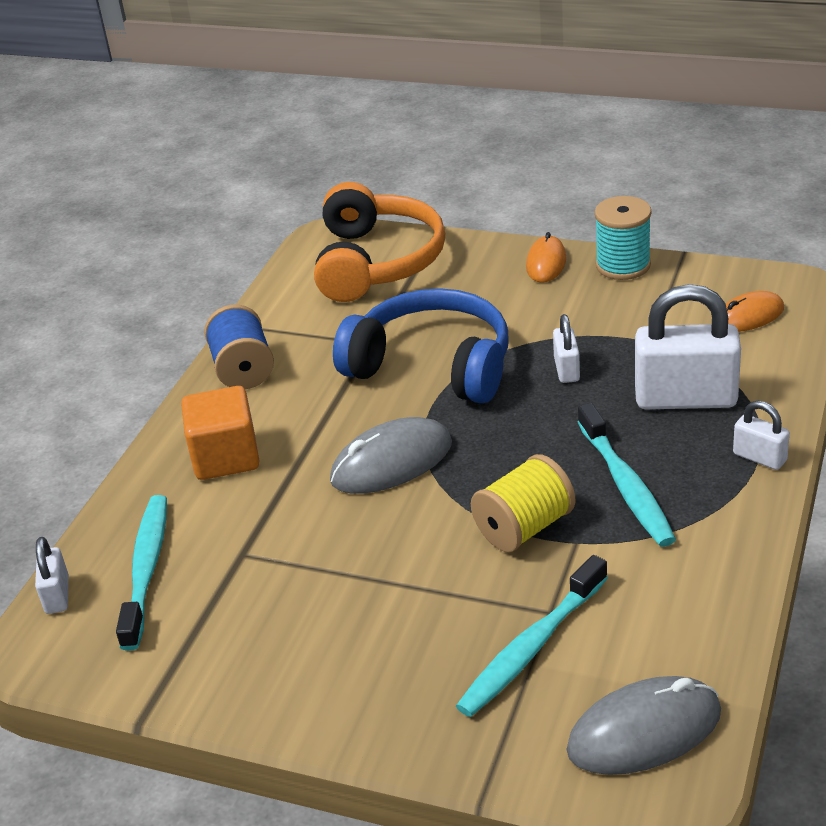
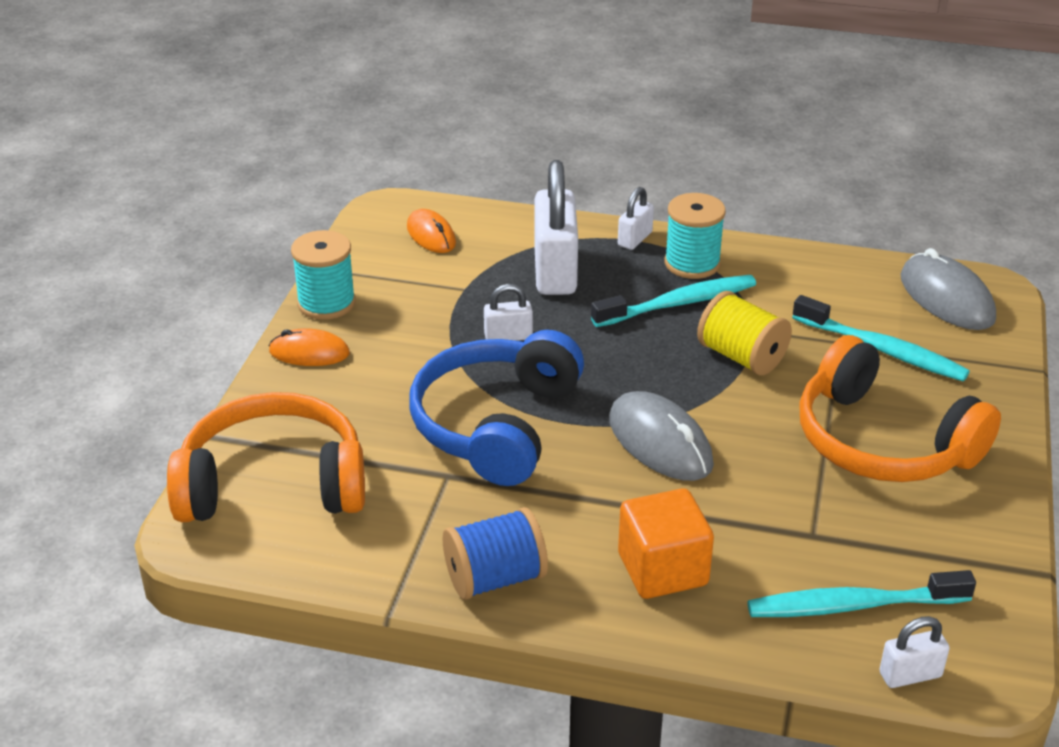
camera: 100 degrees left, 0 degrees up
none -> turquoise spool [664,193,726,279]
none -> orange headphones [799,335,1001,482]

